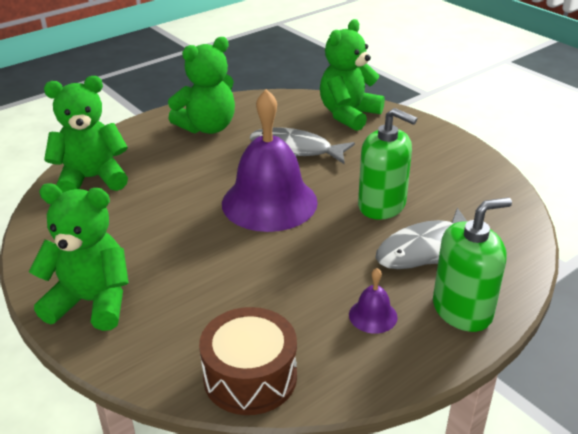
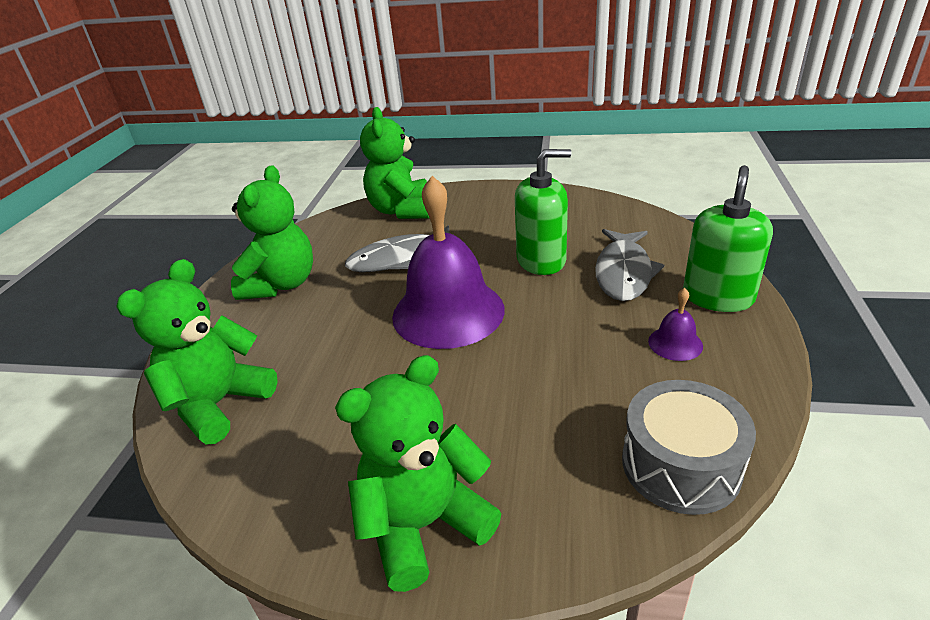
camera: 40 degrees left, 0 degrees up
brown drum [199,307,297,415] -> grey drum [622,380,756,515]

